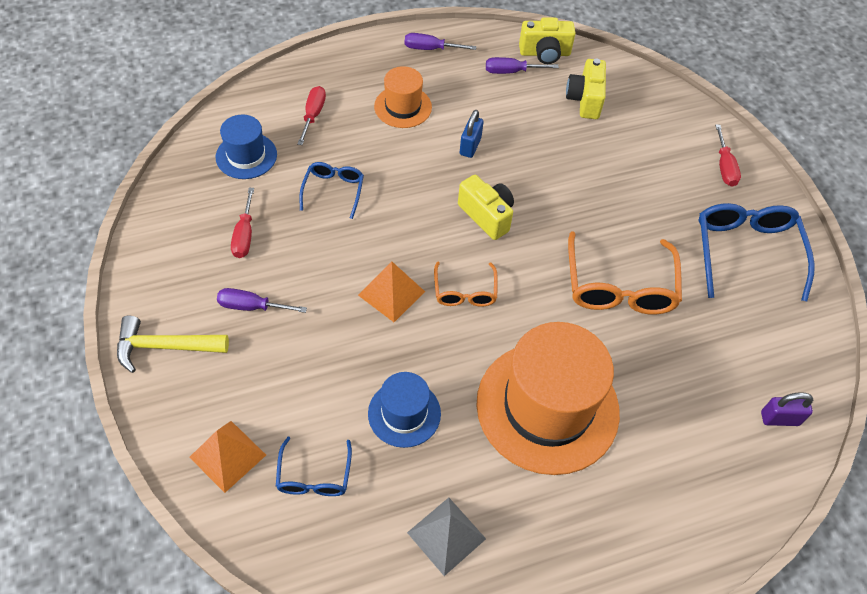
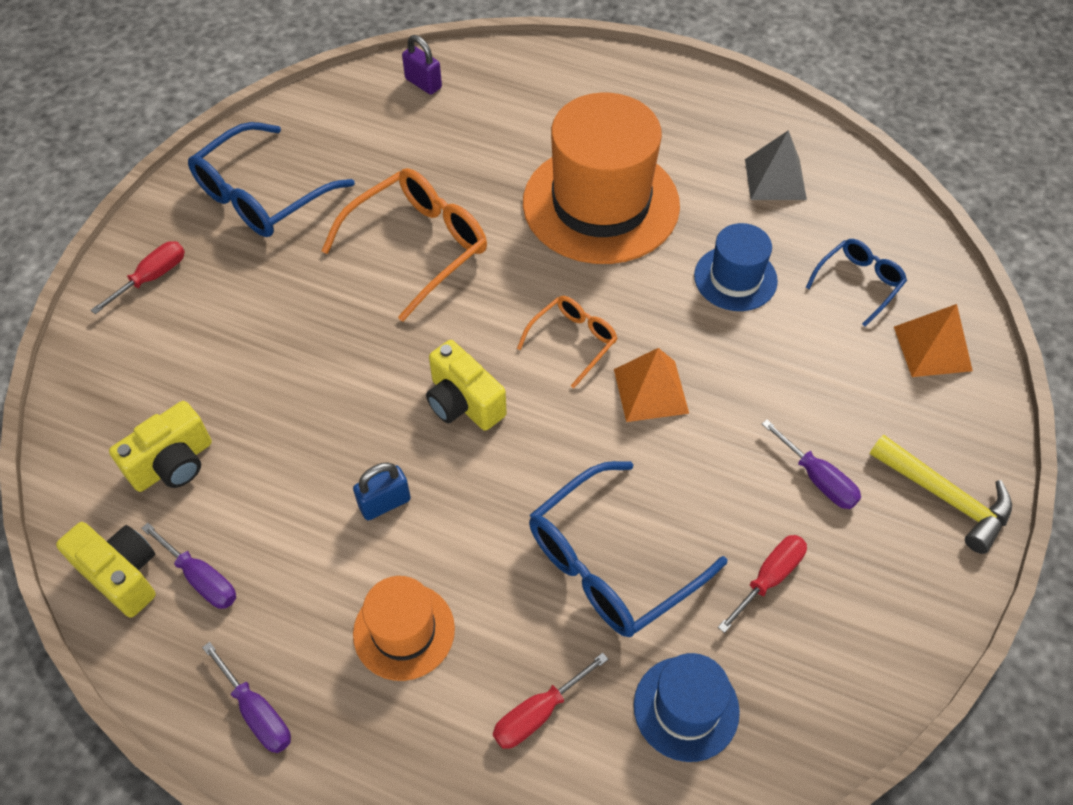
camera: 135 degrees left, 0 degrees up
blue glasses [299,162,364,219] -> blue glasses [529,461,728,637], size x1.78
yellow camera [458,175,514,240] -> yellow camera turned 45 degrees counterclockwise [426,340,507,431]

